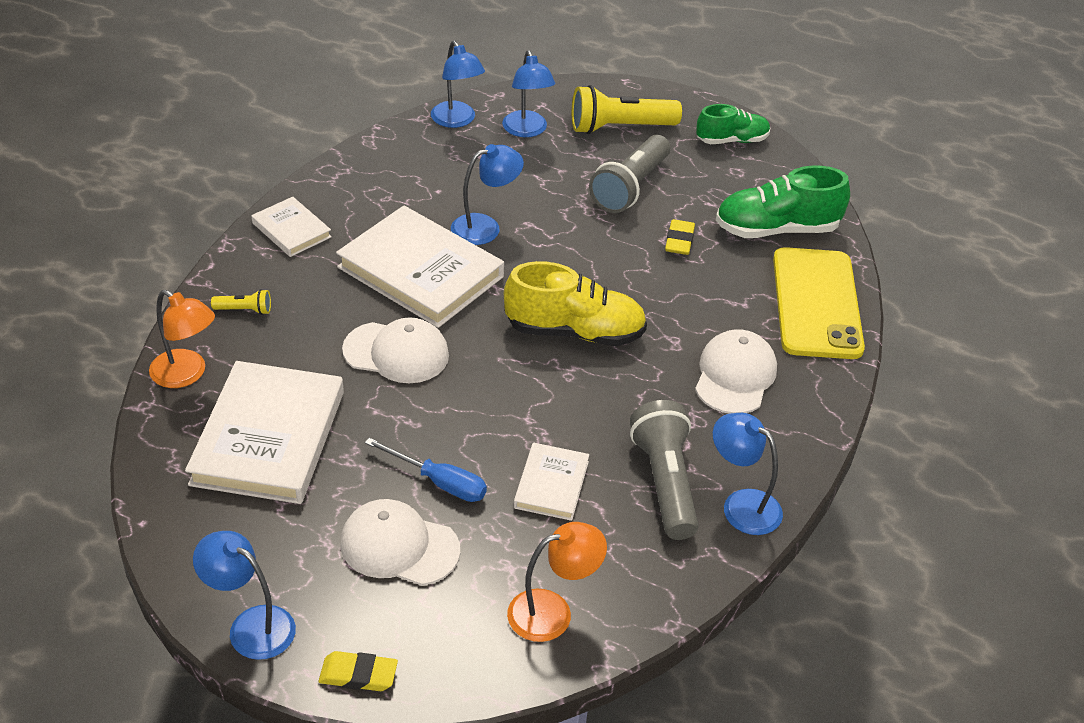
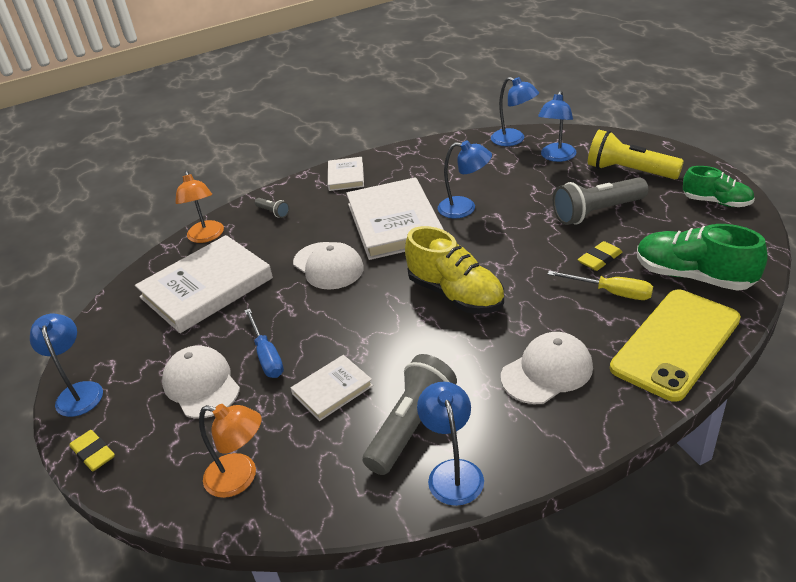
camera: 45 degrees right, 5 degrees down
yellow flashlight [211,289,271,315] -> grey flashlight [255,198,289,218]
blue lamp [431,41,485,128] -> blue lamp turned 60 degrees counterclockwise [491,77,539,146]
none -> yellow screwdriver [547,271,653,300]

